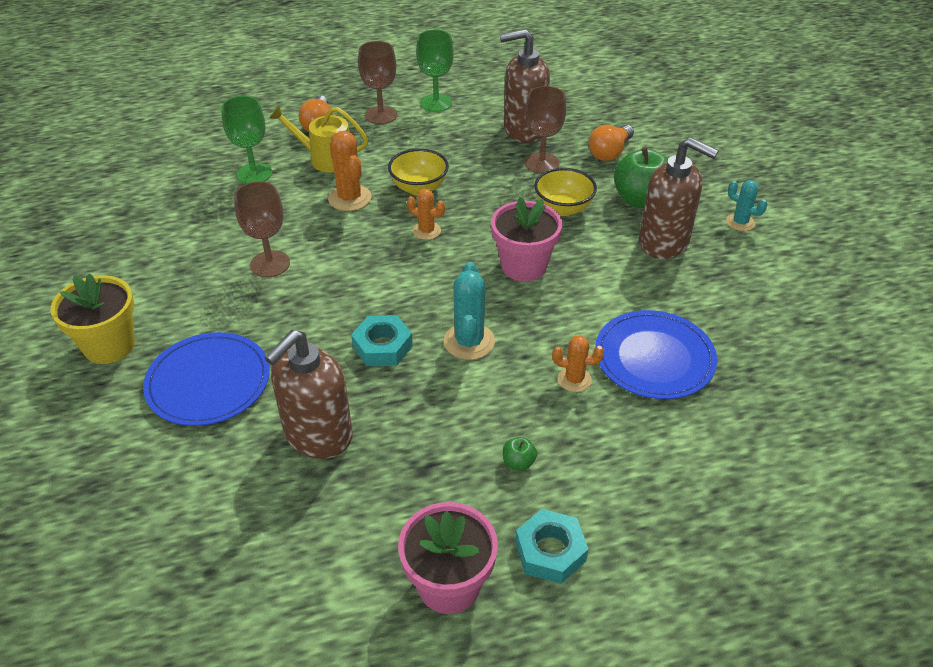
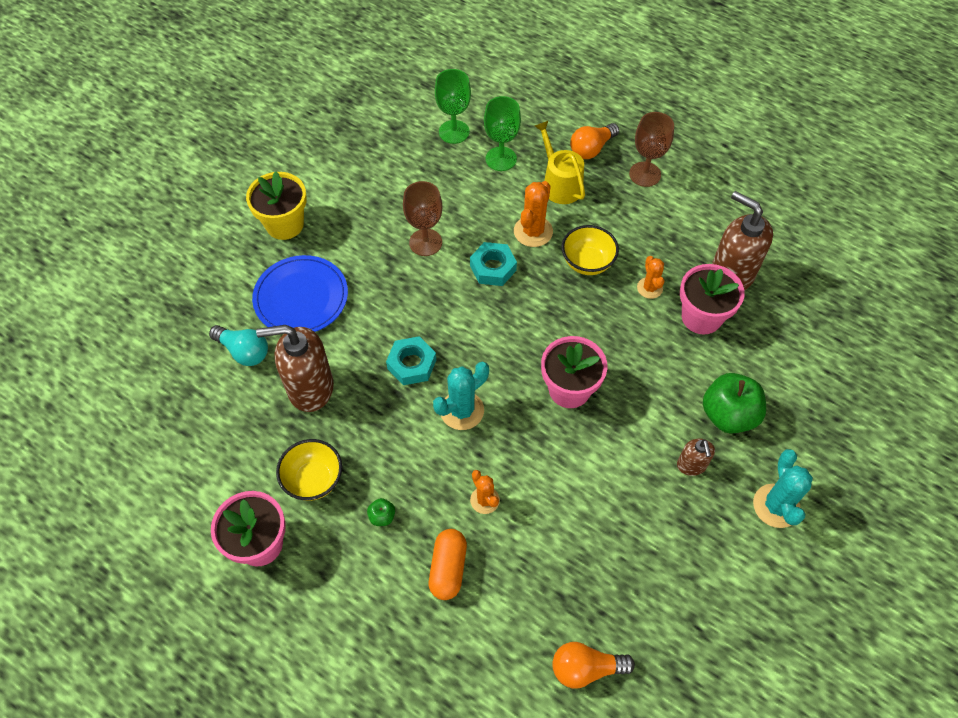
camera: 50 degrees right, 15 degrees up
orange cactus [407,189,445,240] -> orange cactus moved to [637,256,664,299]
green goblet [416,30,454,112] -> green goblet moved to [435,69,471,144]
turquoise nut [515,509,589,584] -> turquoise nut moved to [470,242,517,286]
brown goblet [525,86,566,174] -> pink flower pot [680,264,745,334]
yellow bowl [534,168,597,216] -> yellow bowl moved to [276,439,342,501]
orange light bulb [589,125,634,161] -> orange light bulb moved to [552,642,635,689]
blue plate [595,310,717,399] -> none
brown soap dispenser [639,137,719,259] -> brown soap dispenser [677,439,715,476], size x0.51
turquoise cactus [726,180,768,231] -> turquoise cactus [753,449,813,528], size x1.58
none -> turquoise light bulb [209,325,268,366]
none -> orange capsule [429,529,467,600]

